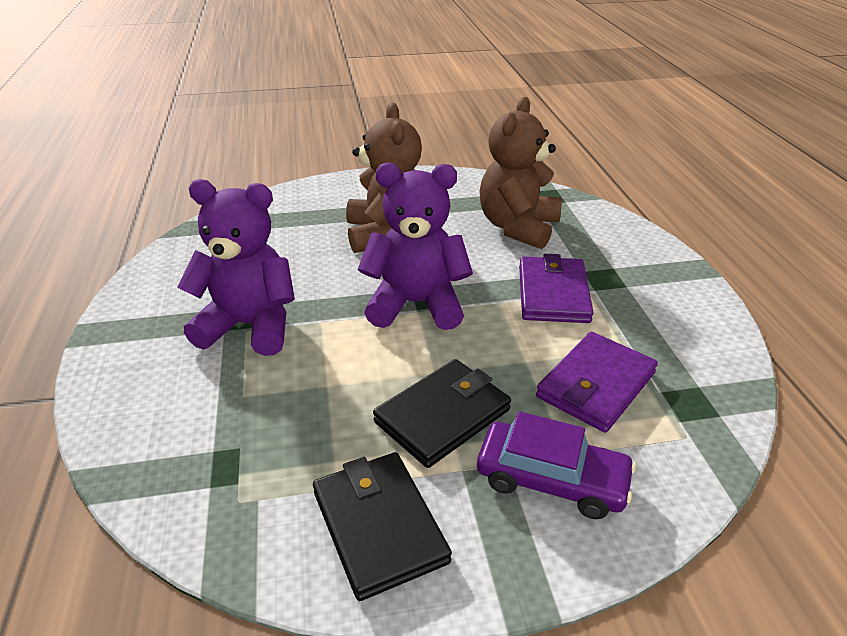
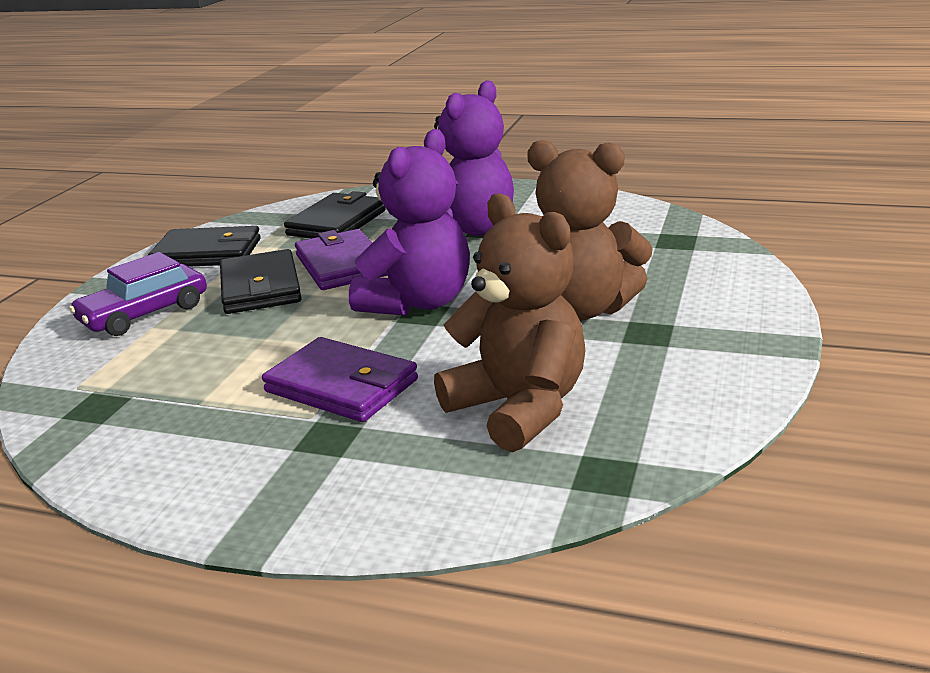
camera: 120 degrees right, 10 degrees down
purple wallet [536,332,658,433] -> purple wallet moved to [295,229,388,290]
none -> black wallet [284,191,386,239]

